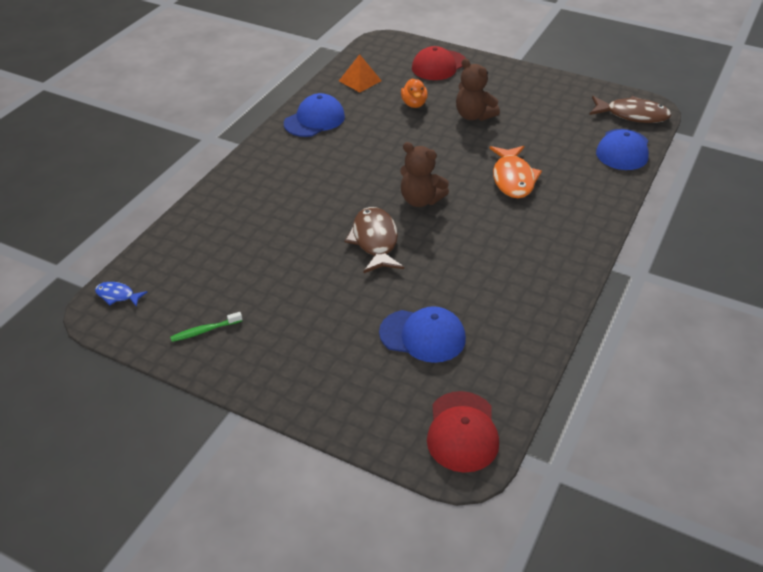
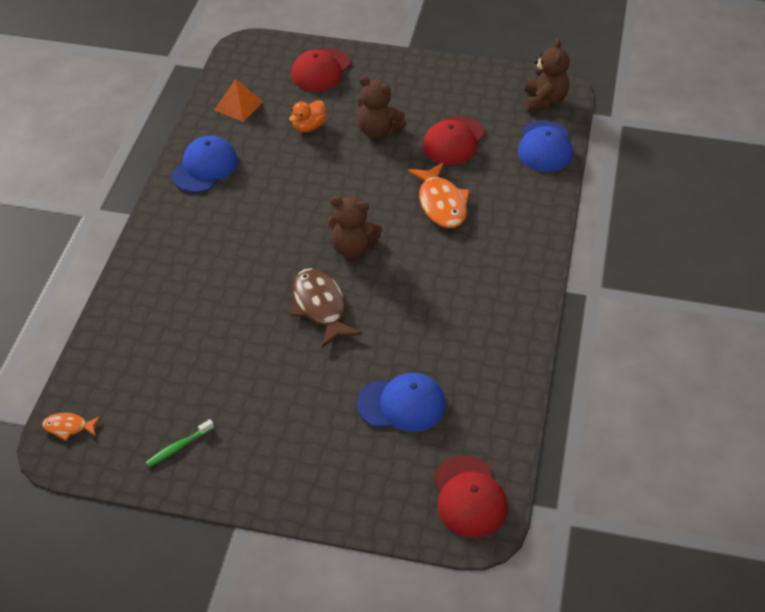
camera: 15 degrees left, 5 degrees up
blue fish [95,282,147,307] -> orange fish [42,413,100,441]
orange duck [401,78,428,108] -> orange duck turned 60 degrees clockwise [289,100,326,132]
brown fish [589,96,671,123] -> brown teddy bear [525,38,570,111]
none -> red cap [423,116,485,165]

